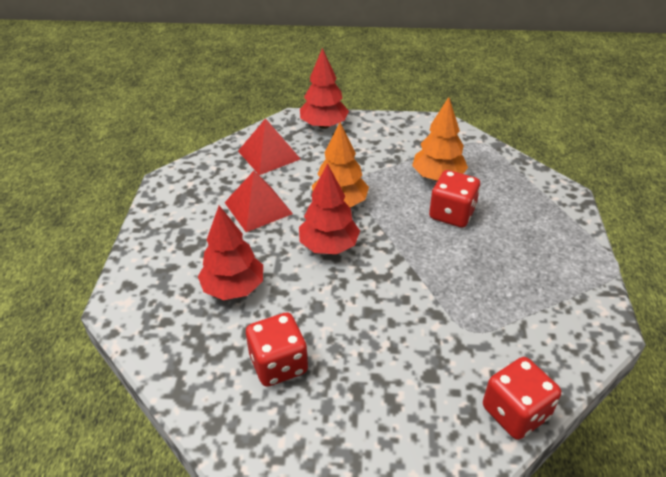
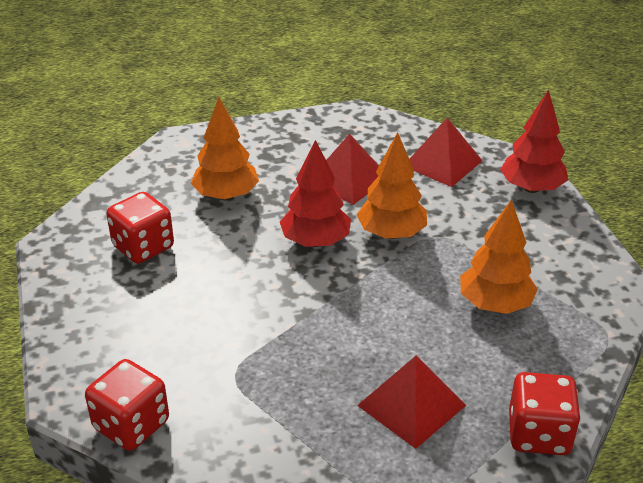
camera: 70 degrees right, 5 degrees down
red tree [198,206,263,300] -> orange tree [191,97,259,200]
red dice [429,170,480,228] -> red dice moved to [509,372,581,455]
none -> red pyramid [357,356,466,449]

